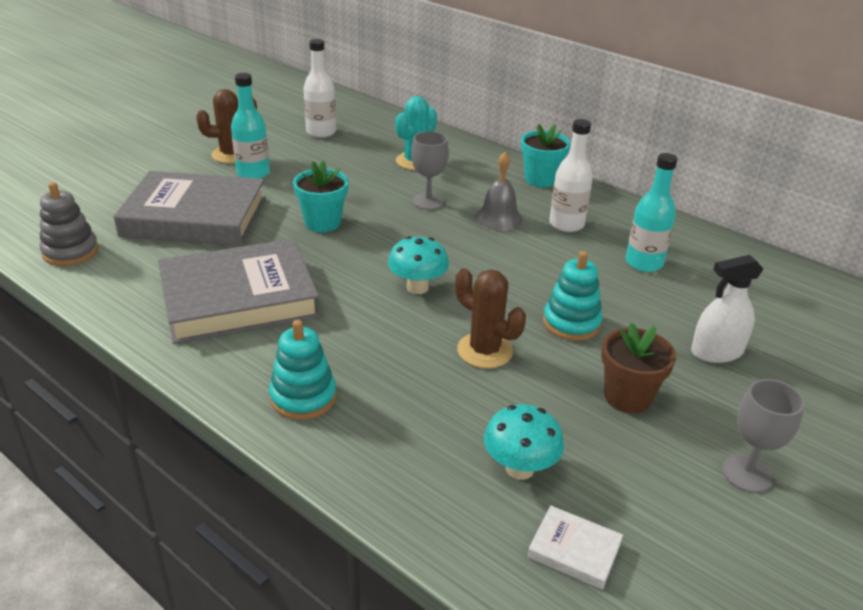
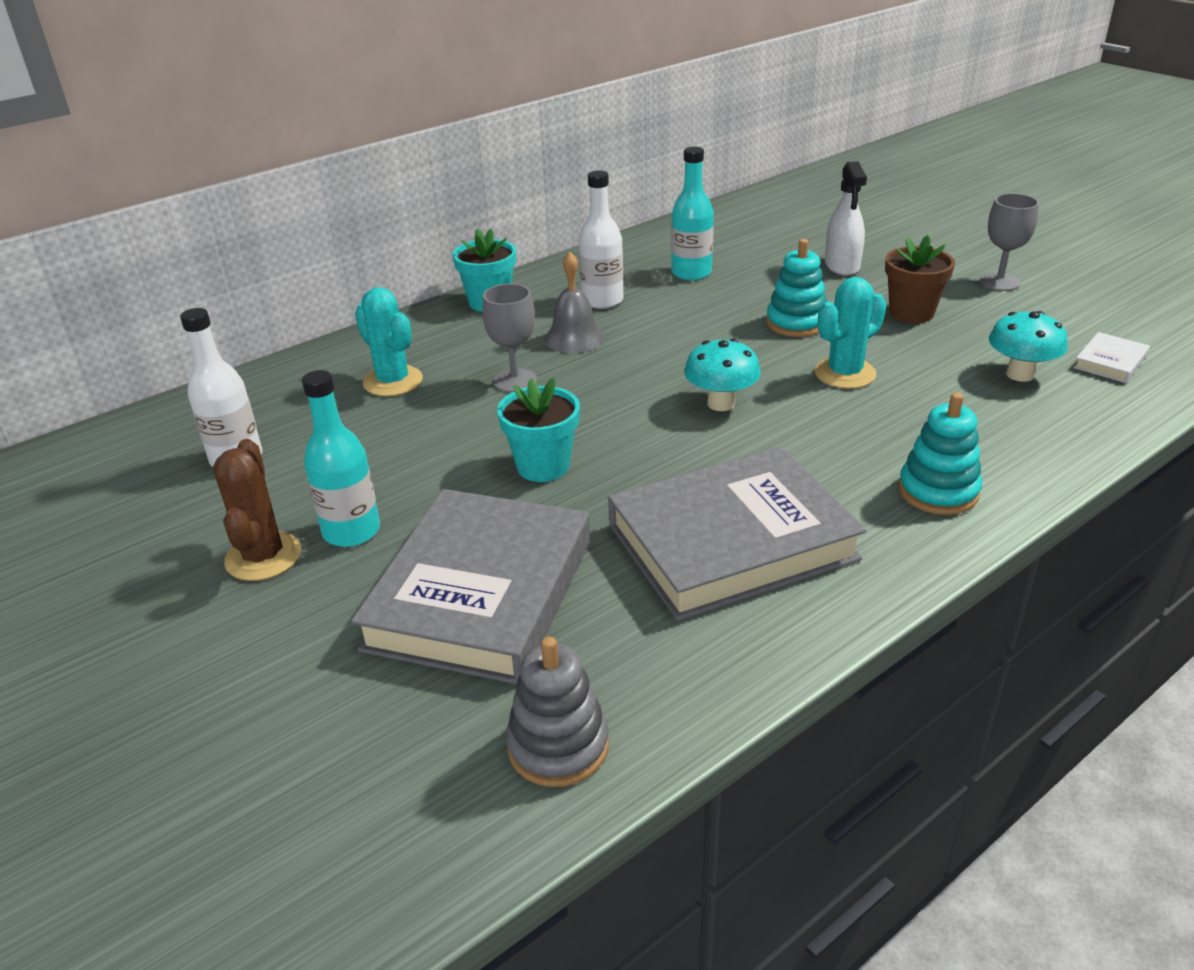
camera: 75 degrees left, 0 degrees up
grey book [158,239,320,344] -> grey book turned 75 degrees clockwise [608,447,867,621]
brown cactus [455,268,526,368] -> turquoise cactus [814,277,886,389]

